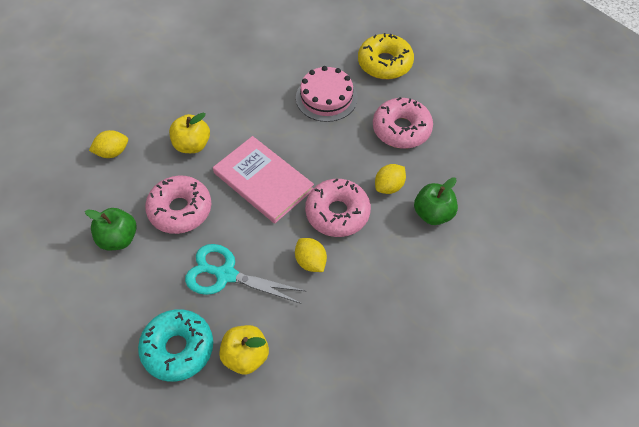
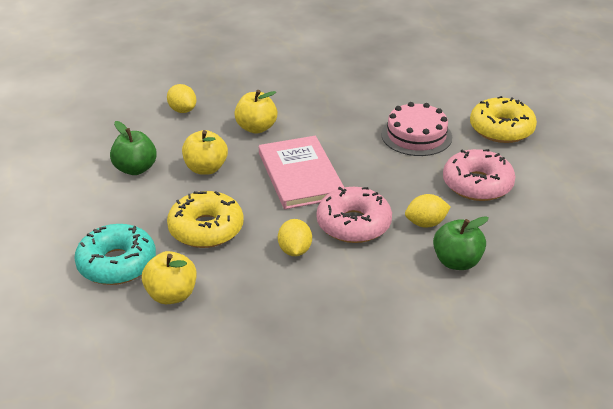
camera: 30 degrees right, 20 degrees down
yellow lemon [89,130,128,158] -> yellow lemon turned 45 degrees clockwise [167,84,197,113]
pink donut [145,176,212,234] -> yellow apple [182,130,228,175]
turquoise scissors [185,244,305,304] -> yellow donut [167,191,244,248]

